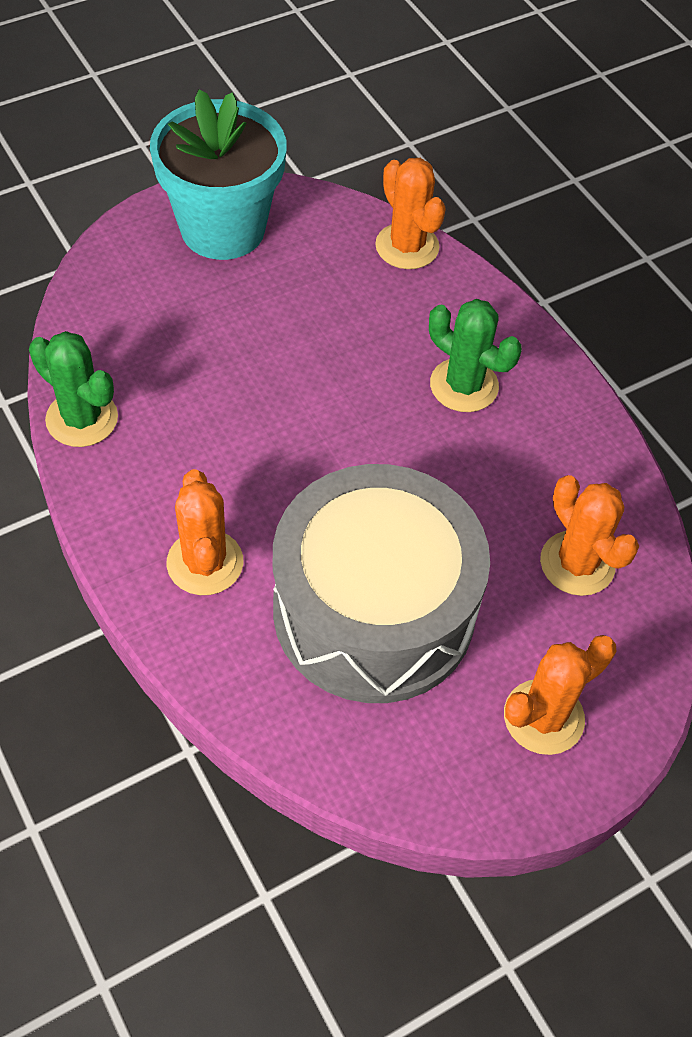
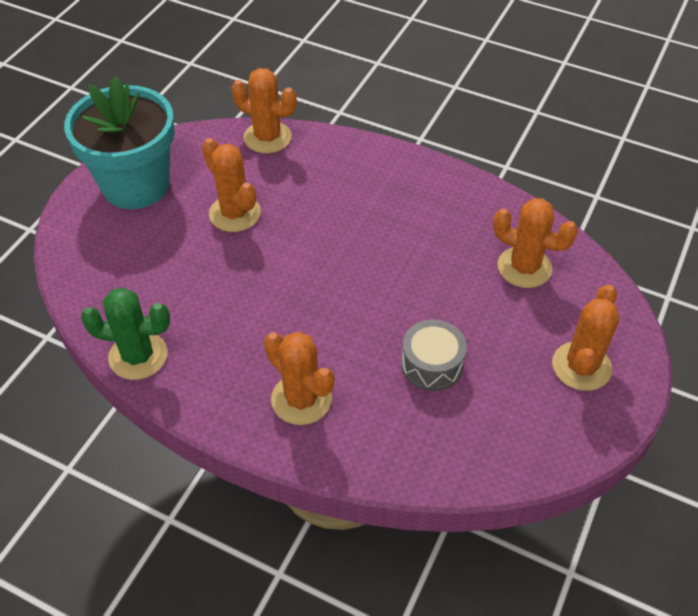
camera: 30 degrees left, 5 degrees down
grey drum [273,464,490,703] -> grey drum [401,320,467,391], size x0.40
green cactus [429,299,522,412] -> none
none -> orange cactus [202,138,261,232]

